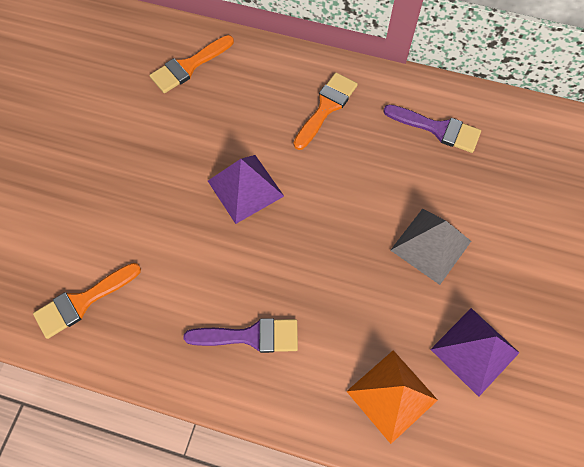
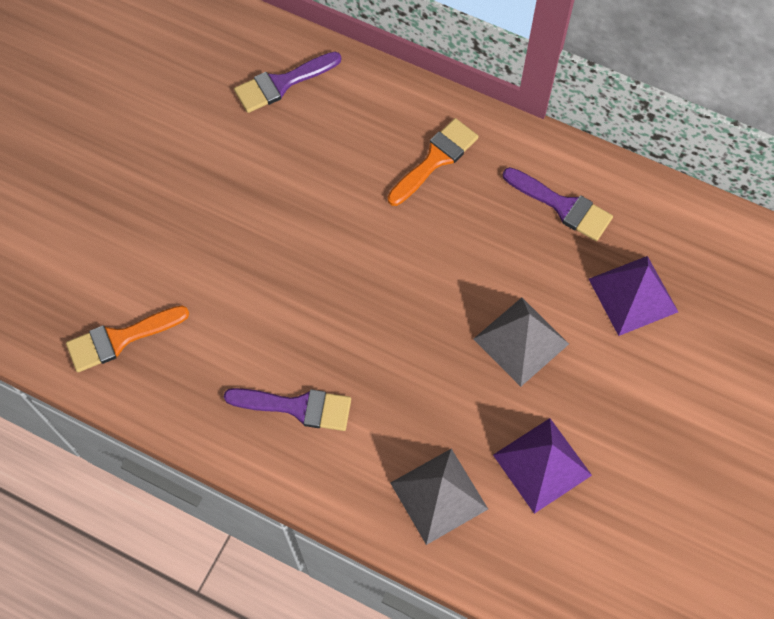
camera: 10 degrees right, 0 degrees up
orange brush [149,35,234,93] -> purple brush [234,52,341,113]
purple pyramid [208,155,284,224] -> purple pyramid moved to [589,256,678,336]
orange pyramid [346,350,438,444] -> grey pyramid [390,449,488,545]

